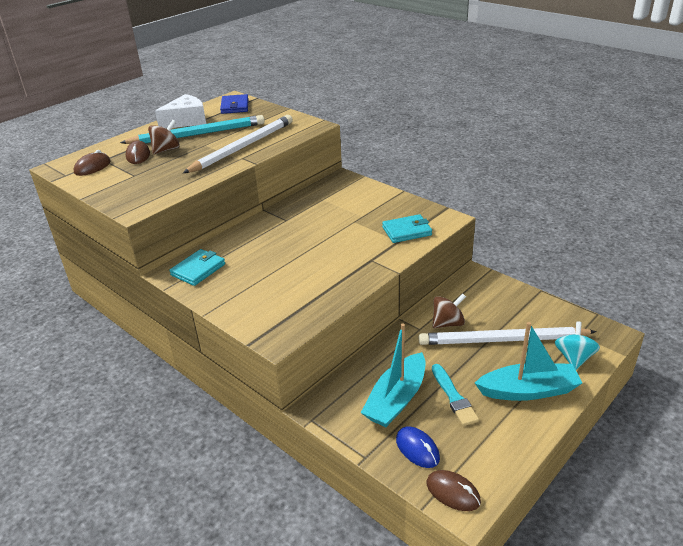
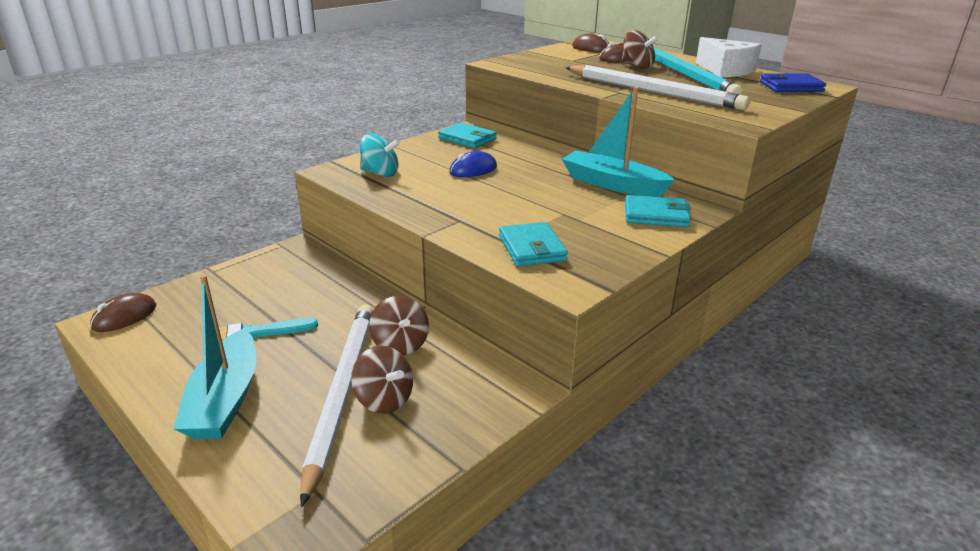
camera: 90 degrees right, 5 degrees down
turquoise boat [361,323,425,427] -> turquoise boat moved to [562,87,675,197]
blue mouse [396,426,440,468] -> blue mouse moved to [449,151,497,177]
turquoise spinning top [555,321,600,370] -> turquoise spinning top moved to [360,134,400,177]
none -> brown spinning top [351,346,413,414]
none -> turquoise wallet [625,195,691,227]

